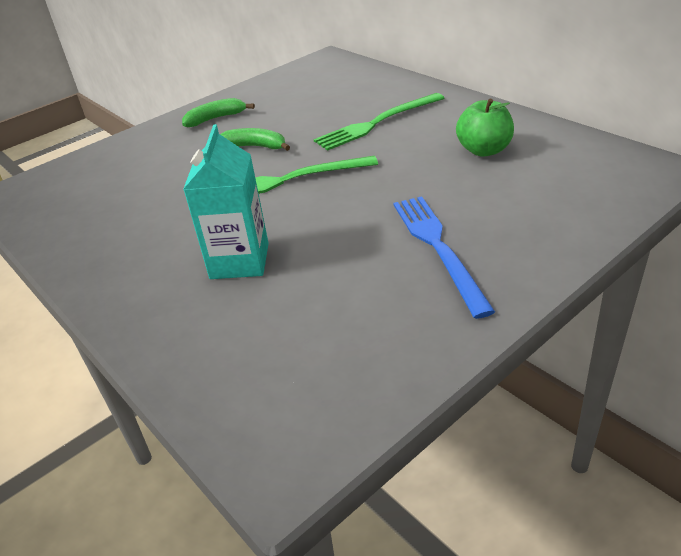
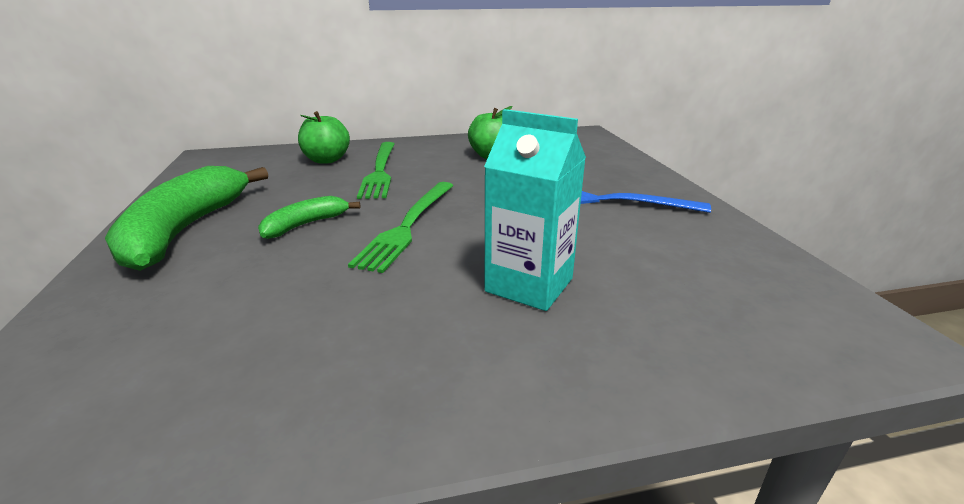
camera: 65 degrees left, 10 degrees down
green banana [182,98,255,127] -> green banana [105,166,268,271], size x1.99
none -> green apple [298,111,350,164]

